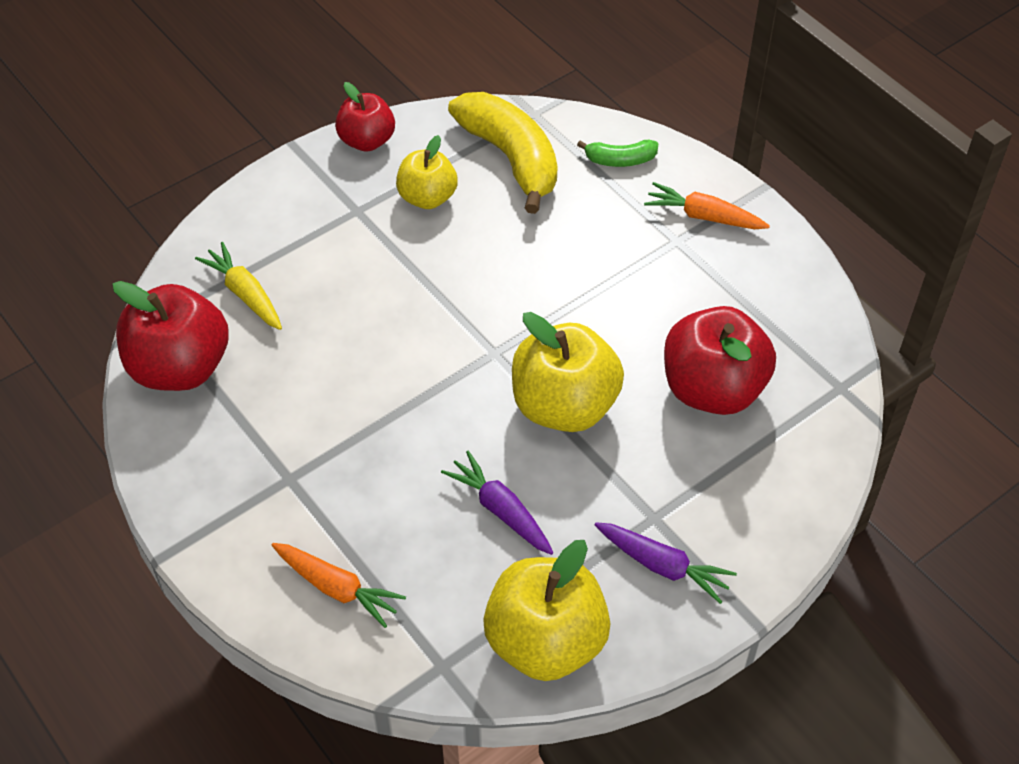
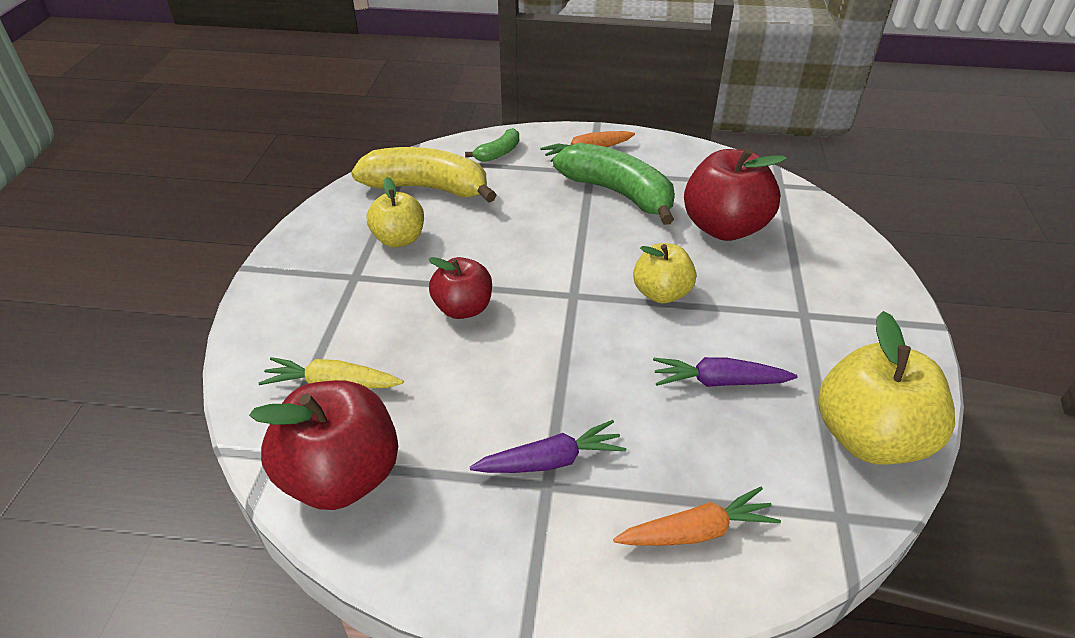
camera: 45 degrees left, 10 degrees down
red apple [335,82,395,152] -> red apple moved to [429,257,492,319]
yellow apple [512,312,624,432] -> yellow apple [633,243,696,304], size x0.61
purple carrot [595,522,737,604] -> purple carrot moved to [470,420,626,473]
none -> green banana [553,143,675,225]

